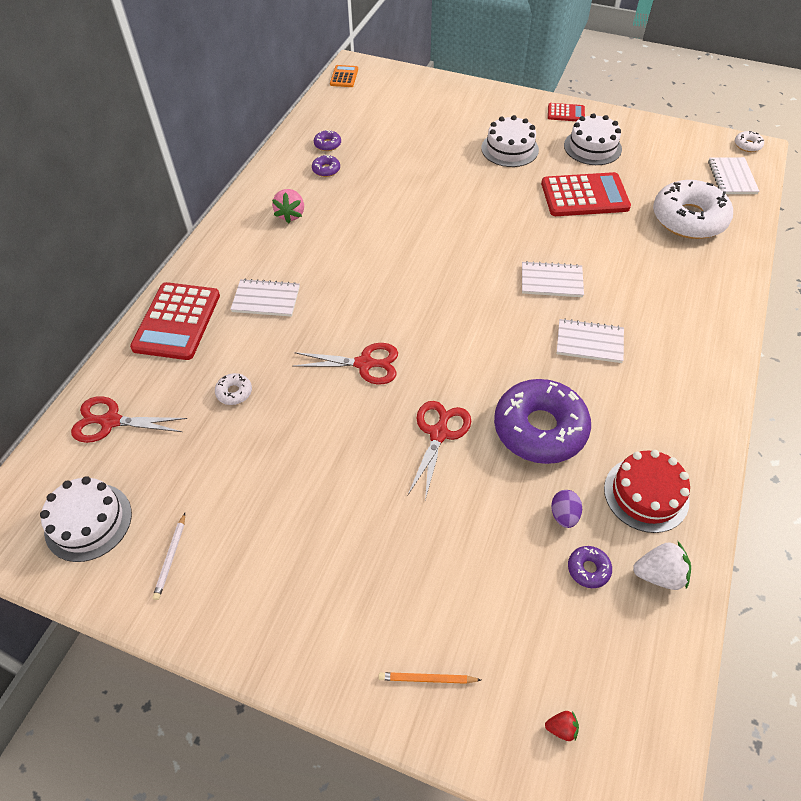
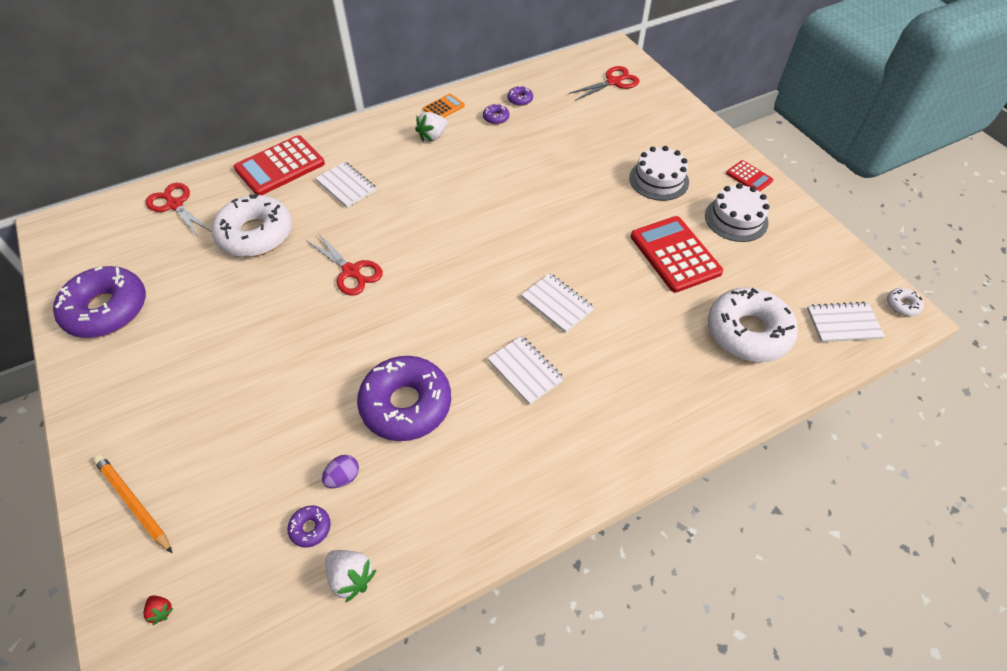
camera: 40 degrees right, 0 degrees up
white cake [40,476,132,562] -> none
white pencil [153,513,185,600] -> purple donut [53,266,146,338]
white donut [215,373,252,405] -> white donut [212,194,292,257], size x2.47
pink strawberry [272,189,304,223] -> white strawberry [415,112,447,142]
orange calculator [330,65,358,87] -> orange calculator moved to [423,94,465,118]
orange pencil [379,672,481,684] -> orange pencil [93,455,172,553], size x1.62
red scissors [407,401,471,500] -> red scissors moved to [568,66,640,101]
red calculator [541,172,631,216] -> red calculator turned 150 degrees counterclockwise [631,216,723,293]
red cake [604,450,690,533] -> none
white notebook [708,157,760,194] -> white notebook turned 45 degrees clockwise [807,302,885,342]

